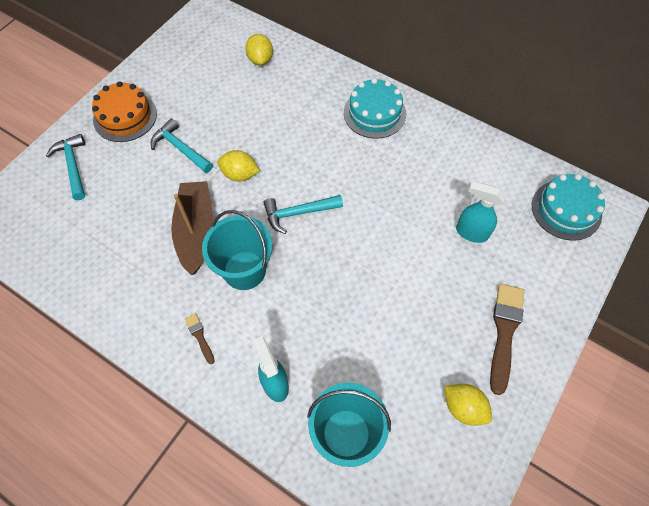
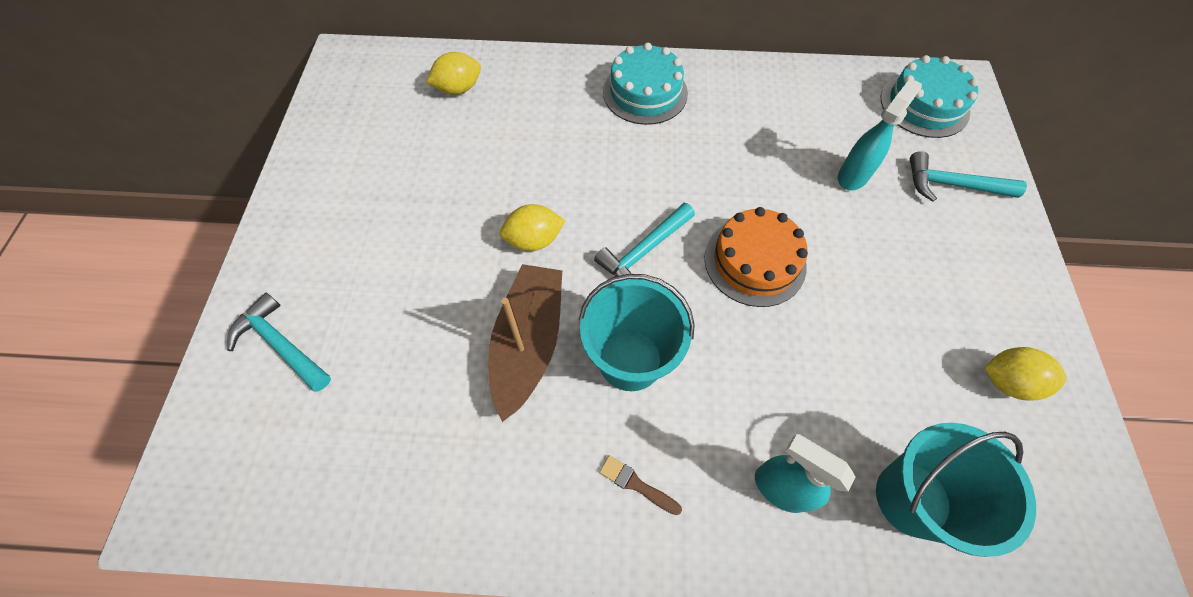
camera: 30 degrees left, 0 degrees up
orange cake [92,81,157,142] -> orange cake moved to [704,207,808,307]
turquoise hammer [151,118,213,173] -> turquoise hammer moved to [910,151,1027,202]
brown boat [171,181,213,276] -> brown boat turned 45 degrees clockwise [488,264,562,422]
yellow lemon [245,34,273,65] -> yellow lemon turned 75 degrees counterclockwise [426,52,481,95]
turquoise spray bottle [456,181,505,243] -> turquoise spray bottle turned 135 degrees clockwise [838,78,922,190]
brown brush [490,284,524,395] -> none

